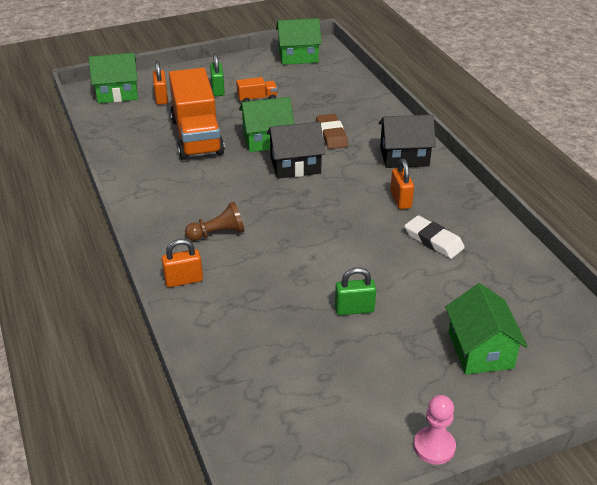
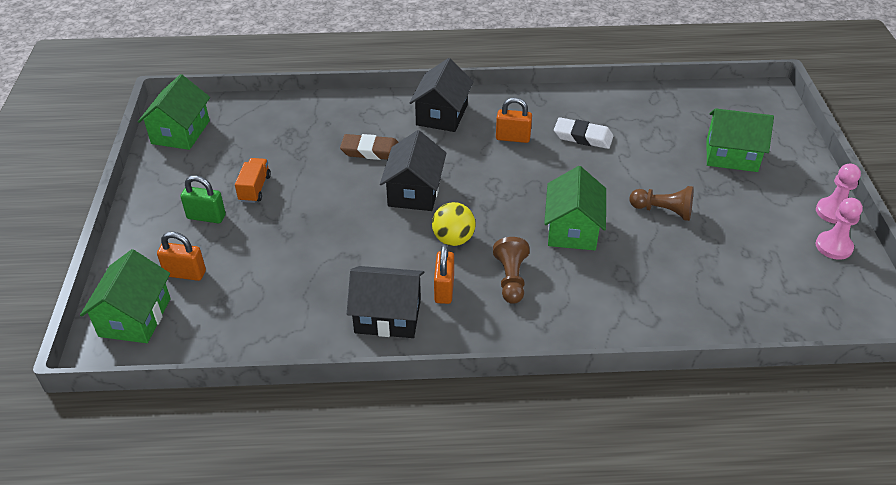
camera: 70 degrees left, 5 degrees up
orange padlock [162,239,203,287] -> orange padlock moved to [434,244,454,304]
orange truck [169,68,225,160] -> none
green house [239,97,295,152] -> green house moved to [544,166,606,250]
green padlock [335,267,376,315] -> brown pawn [630,186,694,221]
white eraser [404,215,465,259] -> white eraser turned 45 degrees clockwise [554,117,613,149]
none -> black house [347,266,424,338]
none -> yellow ball [432,202,476,246]
none -> pink pawn [816,198,863,260]

